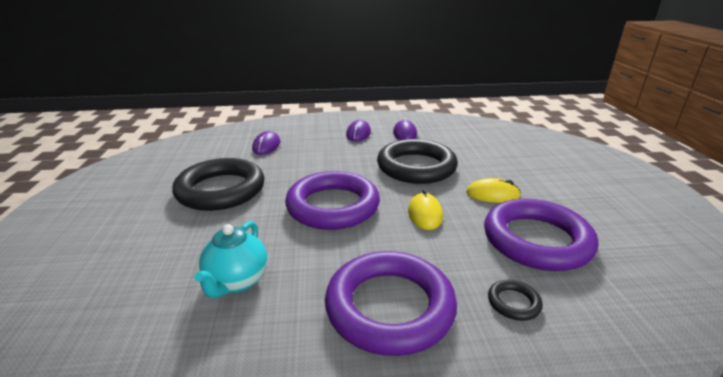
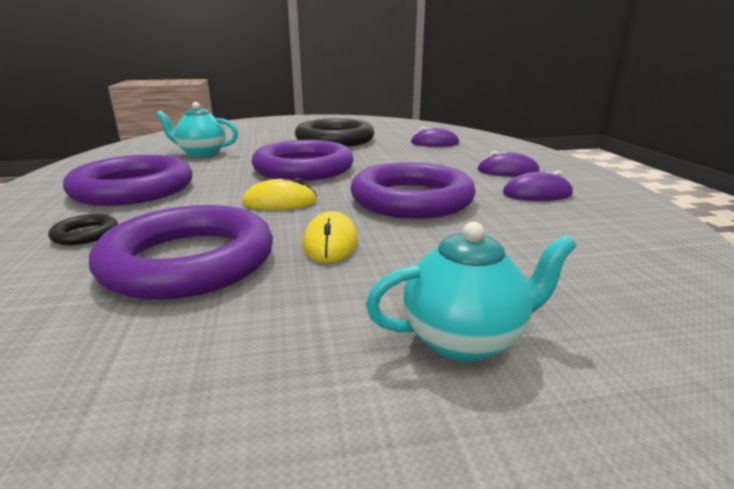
camera: 85 degrees right, 5 degrees down
black ring [377,139,458,184] -> purple ring [351,162,476,219]
none -> turquoise teapot [366,222,576,362]

